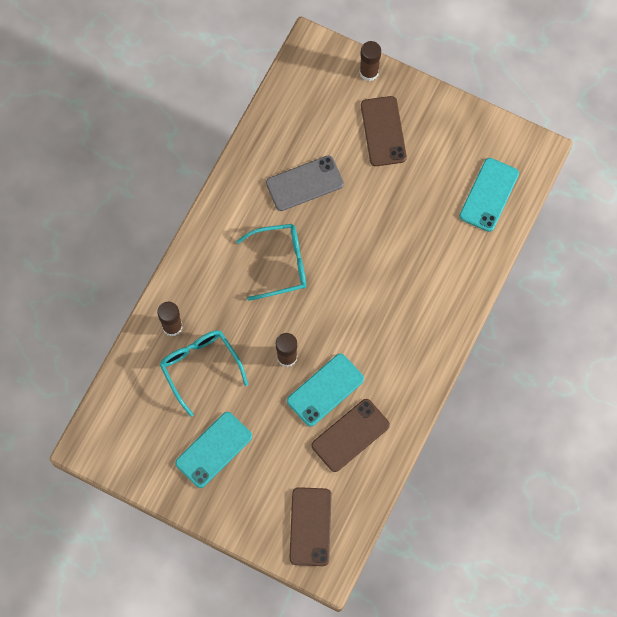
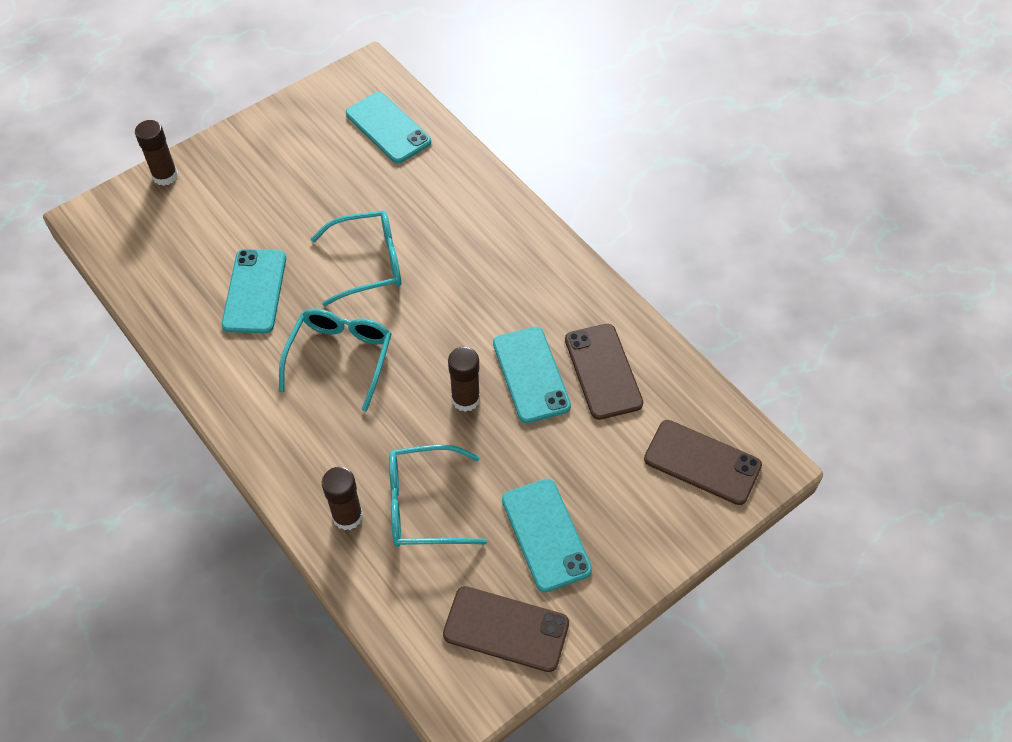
camera: 65 degrees left, 15 degrees down
grey phone [266,156,344,211] -> turquoise phone [222,249,286,334]
brown phone [361,96,407,166] -> brown phone moved to [443,586,569,672]
none -> turquoise glasses [311,211,401,306]

